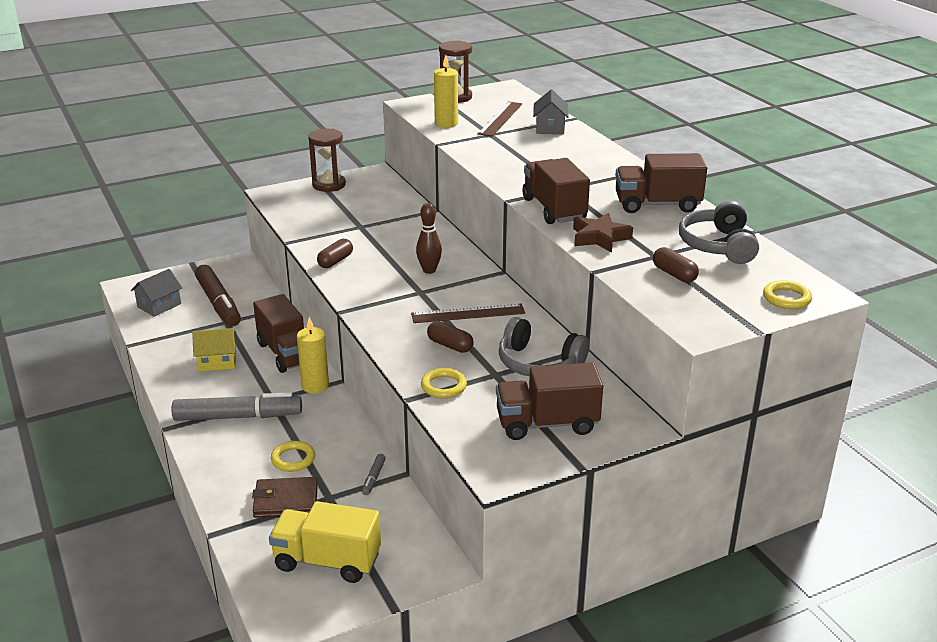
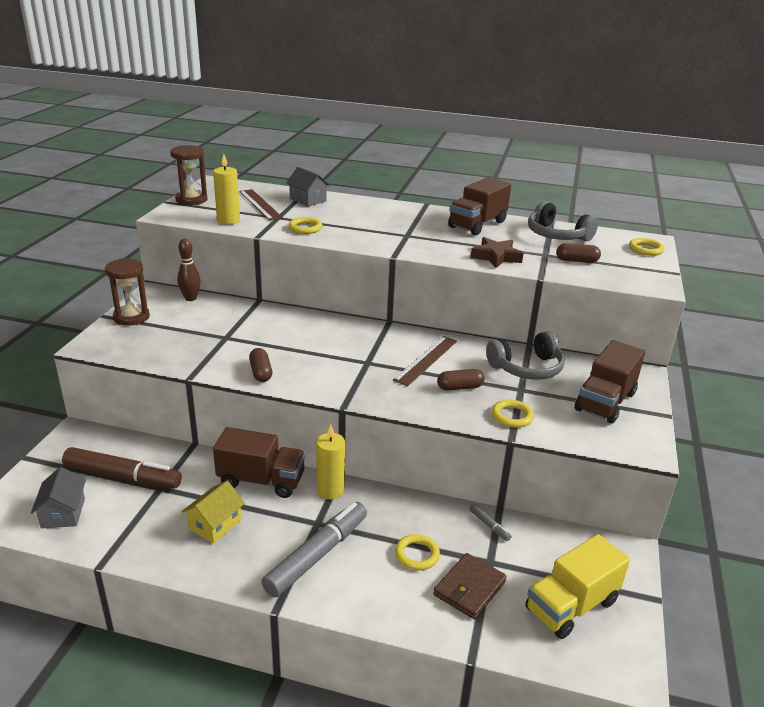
camera: 50 degrees left, 0 degrees up
brown bowling pin [416,203,442,274] -> brown bowling pin moved to [177,239,200,301]
brown truck [523,158,590,224] -> none
none -> yellow ring [288,217,322,234]

